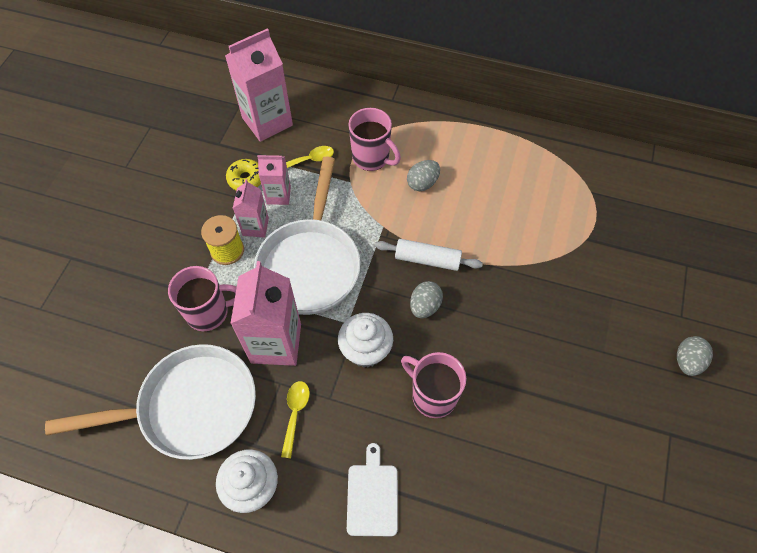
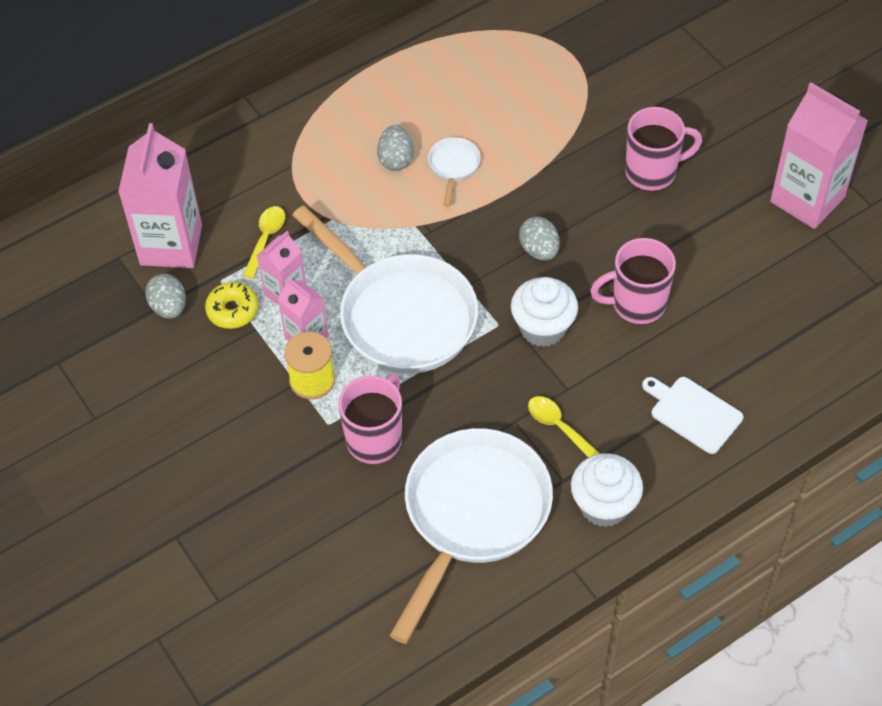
camera: 50 degrees left, 5 degrees down
pink carton [230,261,301,366] -> pink carton moved to [770,83,868,229]
pink mug [348,108,401,171] -> pink mug moved to [625,107,702,191]
white rolling pin [375,239,483,271] -> none
grey egg [677,336,713,376] -> grey egg moved to [145,274,186,319]
none -> white pan [428,137,481,207]

